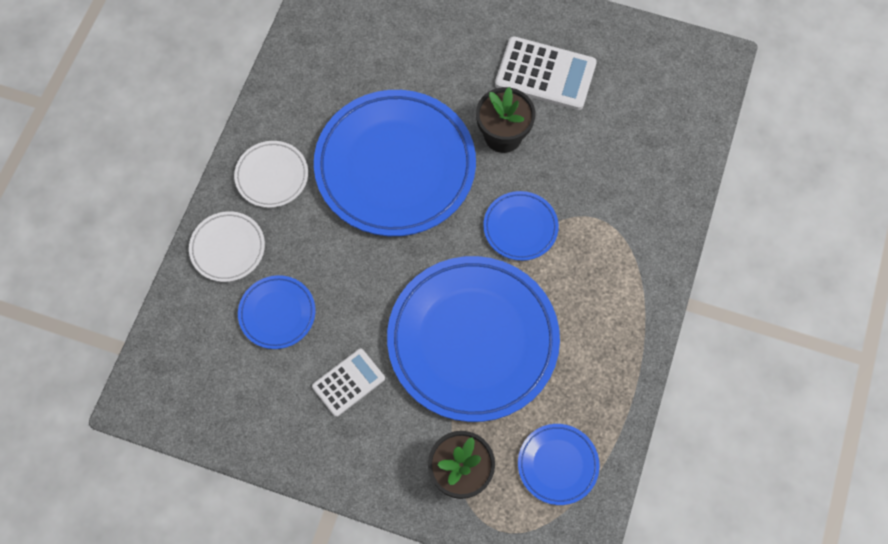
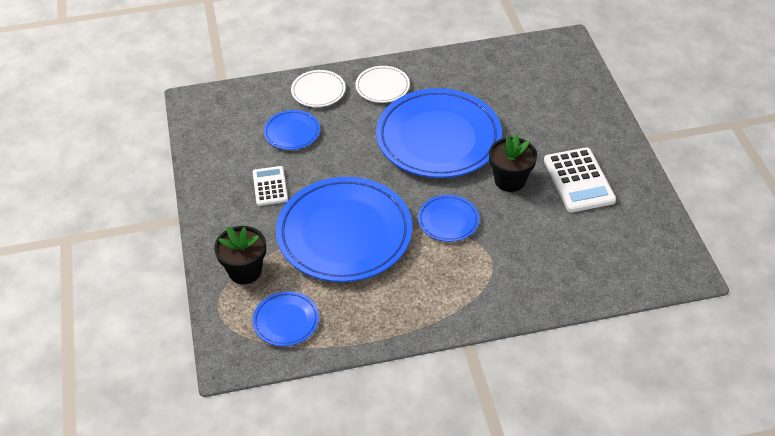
camera: 60 degrees right, 20 degrees down
white calculator [312,348,385,417] -> white calculator turned 120 degrees counterclockwise [253,166,288,206]

